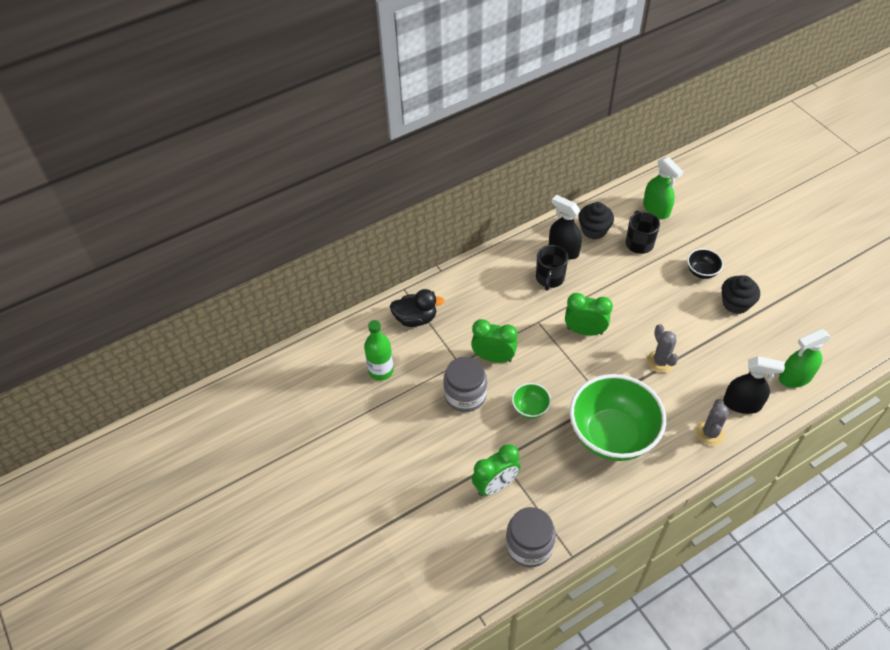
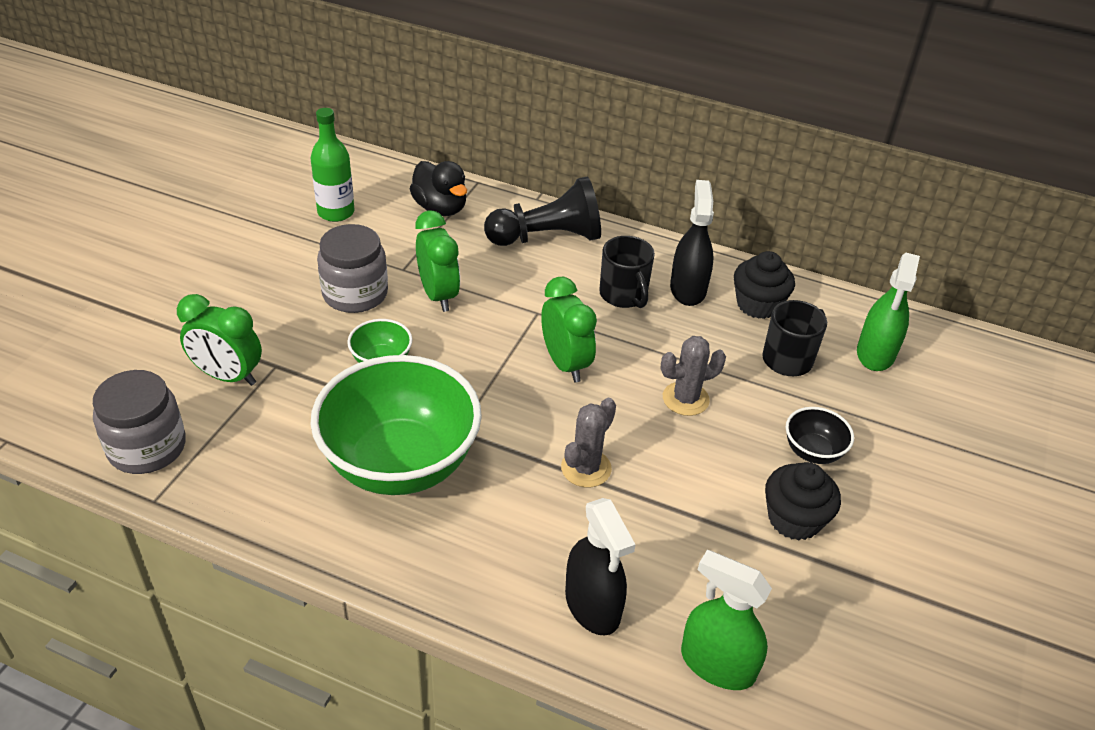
camera: 50 degrees right, 10 degrees down
black mug [536,245,568,291] -> black mug turned 90 degrees counterclockwise [599,236,655,308]
grey cactus [696,399,729,446] -> grey cactus moved to [661,336,726,416]
none -> black pawn [484,177,601,246]

